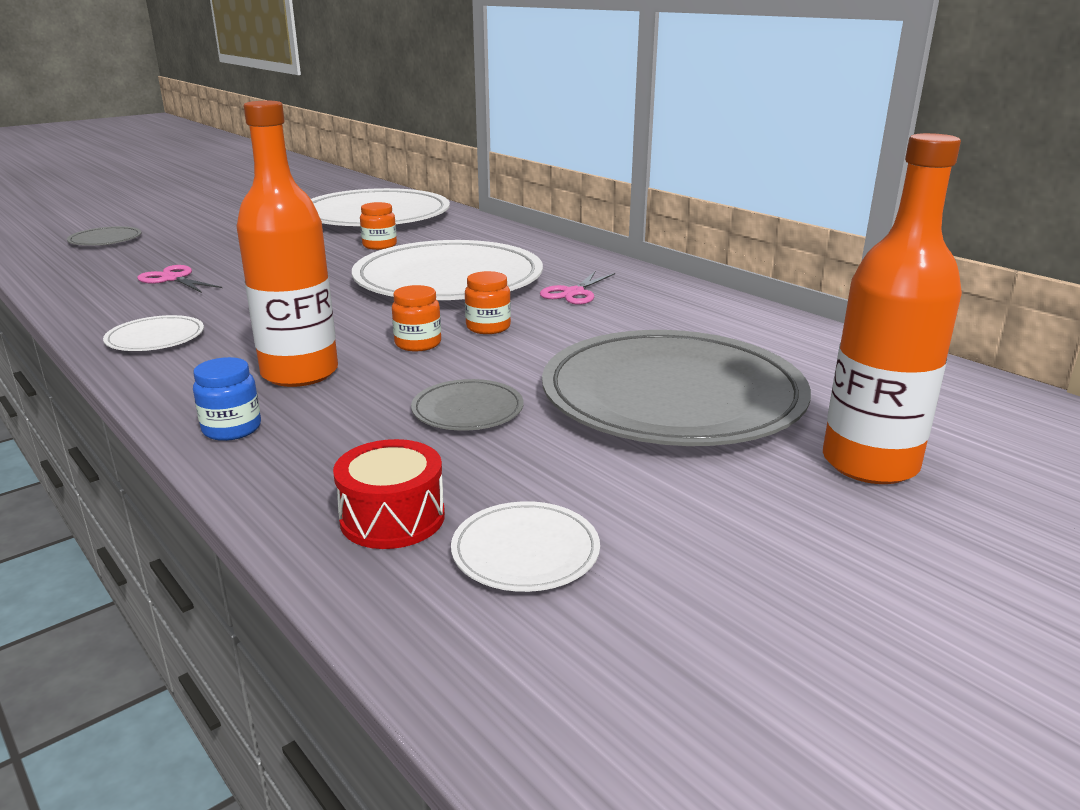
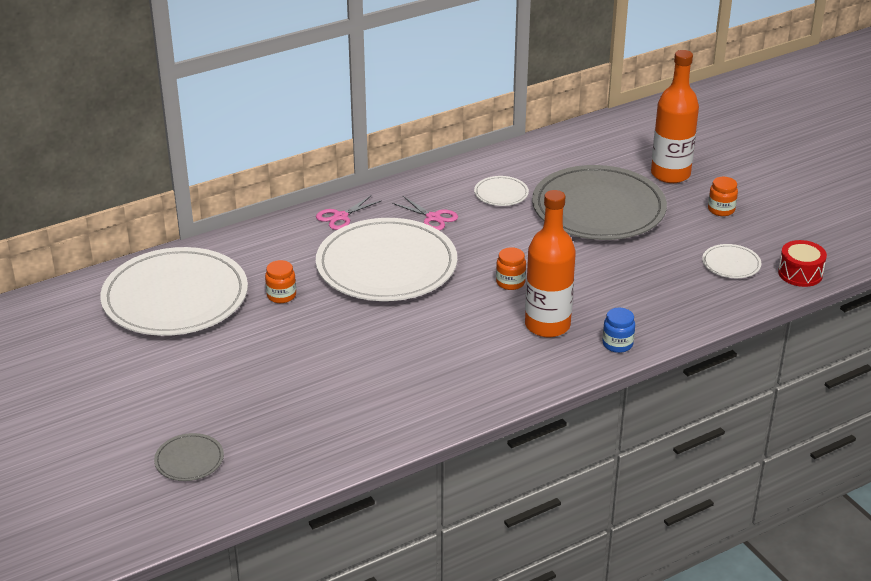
camera: 80 degrees left, 10 degrees up
white plate [103,315,204,351] -> white plate moved to [474,176,529,206]
pink scissors [137,265,222,293] -> pink scissors moved to [316,195,381,230]
red drum [333,439,445,549] -> red drum moved to [778,240,827,287]
grey plate [411,379,524,431] -> none
orange jar [465,271,511,334] -> orange jar moved to [708,177,738,216]

